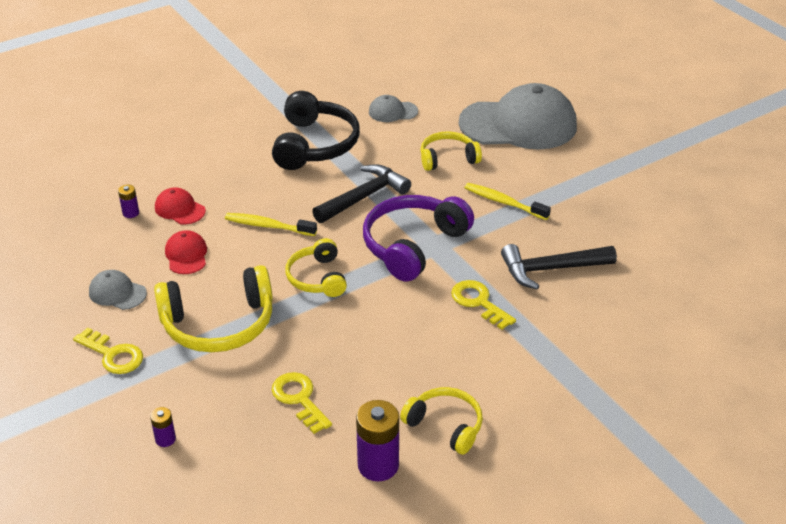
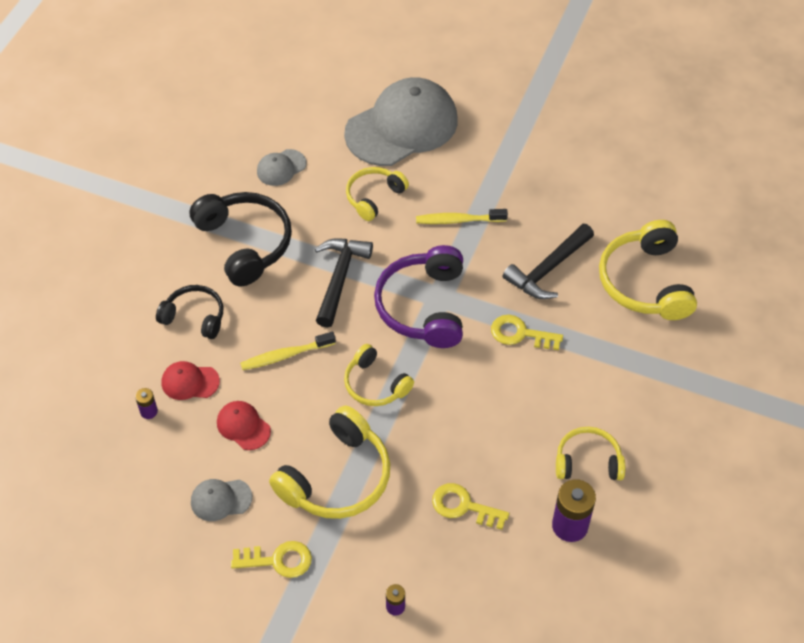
camera: 35 degrees left, 15 degrees up
none -> black headphones [156,285,223,339]
none -> yellow headphones [599,220,697,320]

